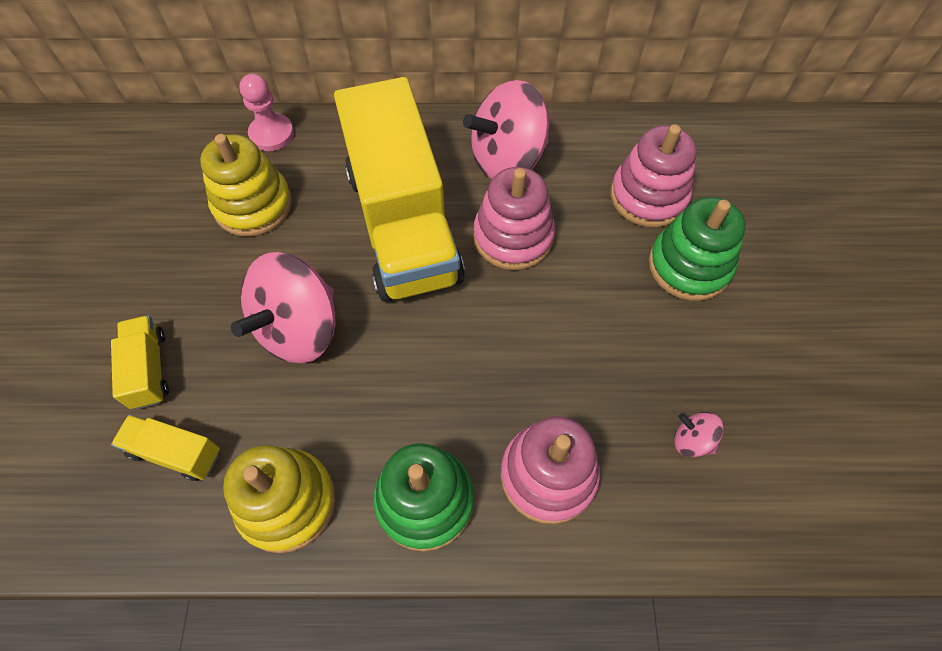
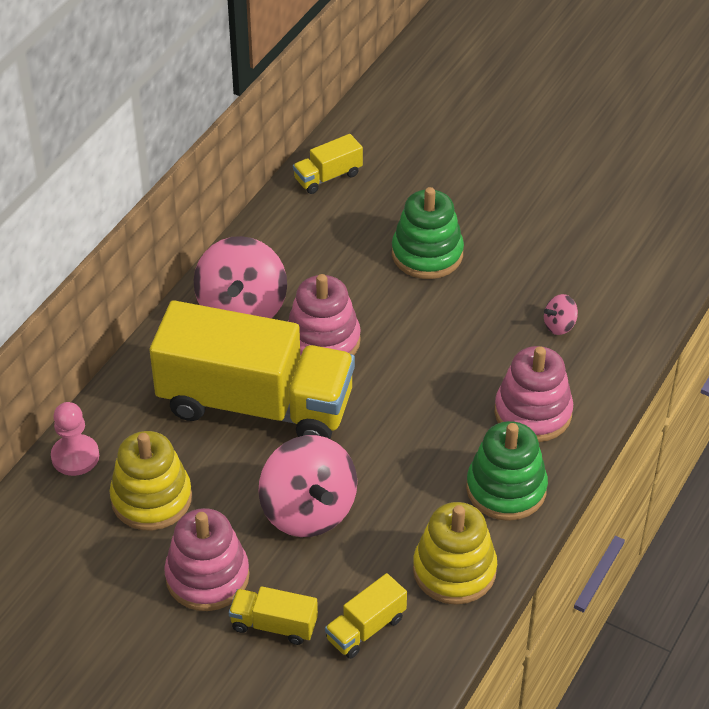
camera: 60 degrees left, 15 degrees down
pink stacking toy [610,124,697,228] -> pink stacking toy moved to [164,508,250,611]
none -> yellow truck [293,134,363,194]

